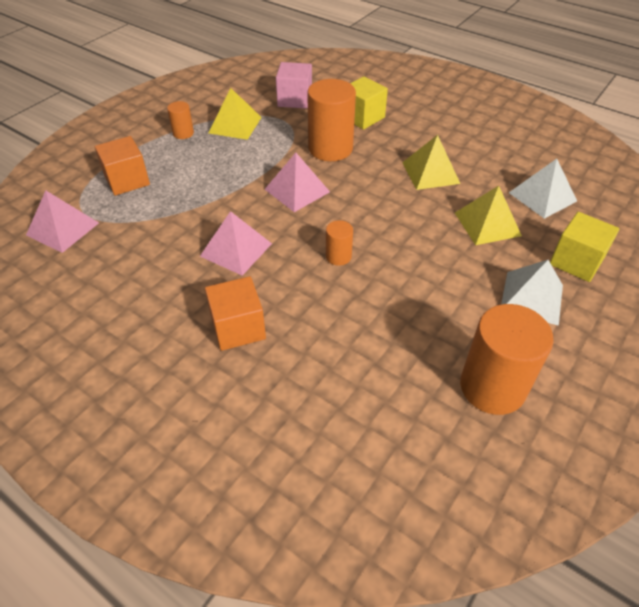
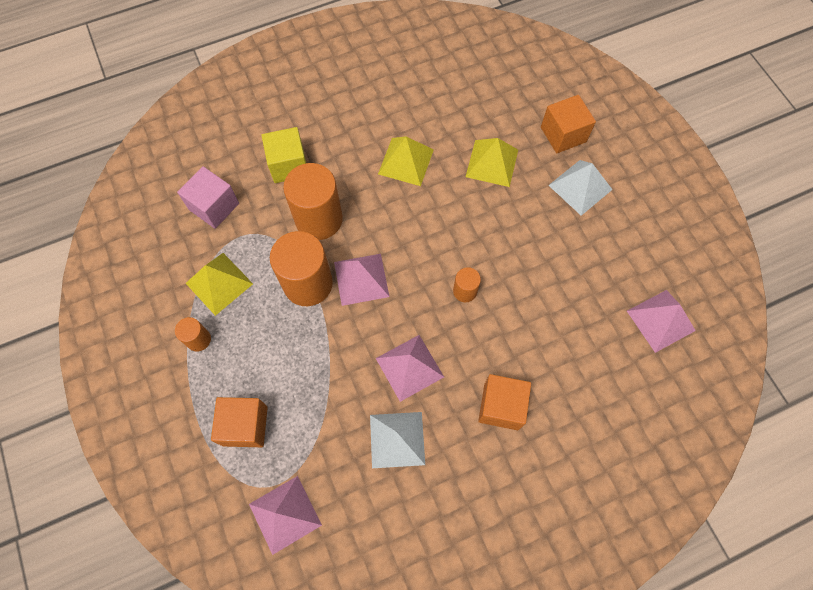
camera: 60 degrees left, 20 degrees up
orange cylinder [460,304,554,415] -> orange cylinder moved to [270,231,333,306]
white pyramid [509,159,577,219] -> white pyramid moved to [370,412,425,468]
yellow cube [550,212,620,282] -> orange cube [541,95,596,153]
none -> pink pyramid [627,290,696,353]

